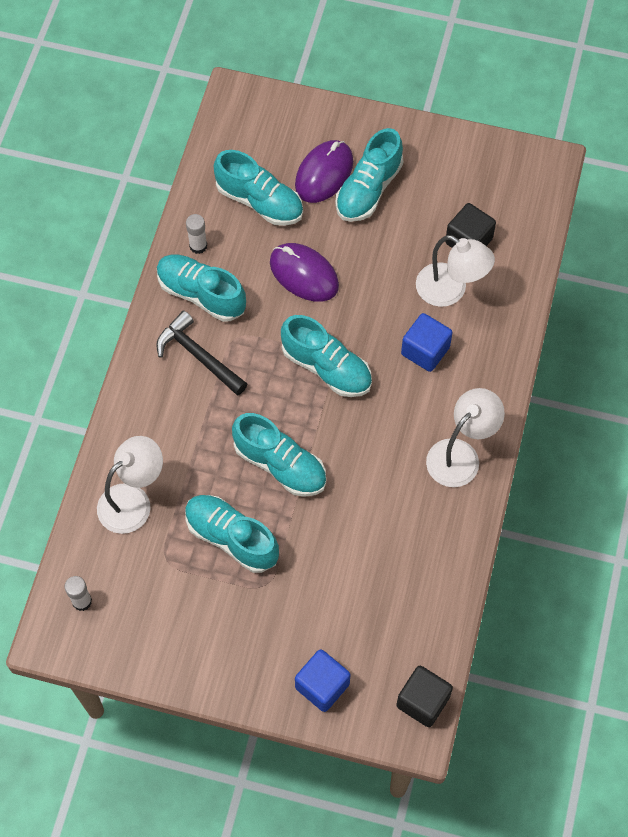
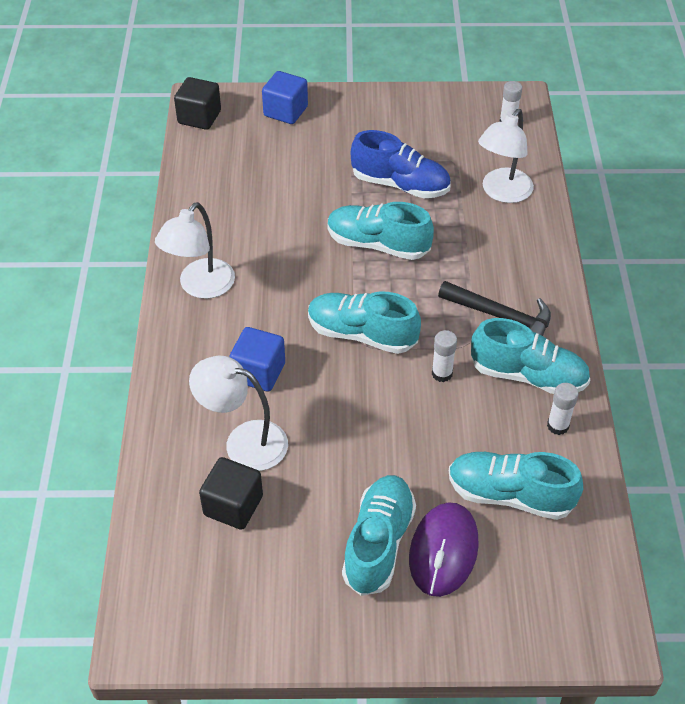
camera: 165 degrees right, 15 degrees down
turquoise shoe [185,495,279,573] -> blue shoe [351,130,451,198]
purple mouse [270,243,339,302] -> none
none -> white glue stick [432,330,457,382]

